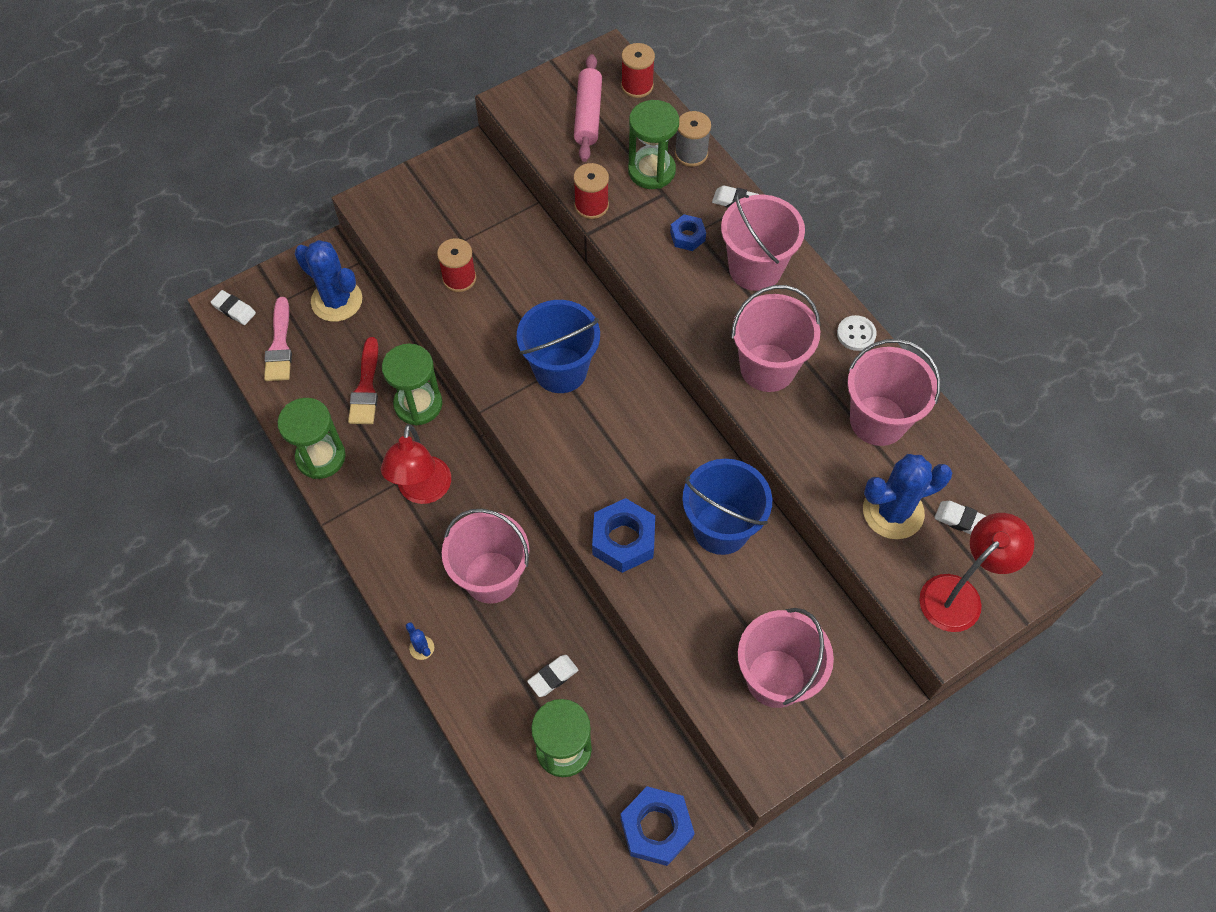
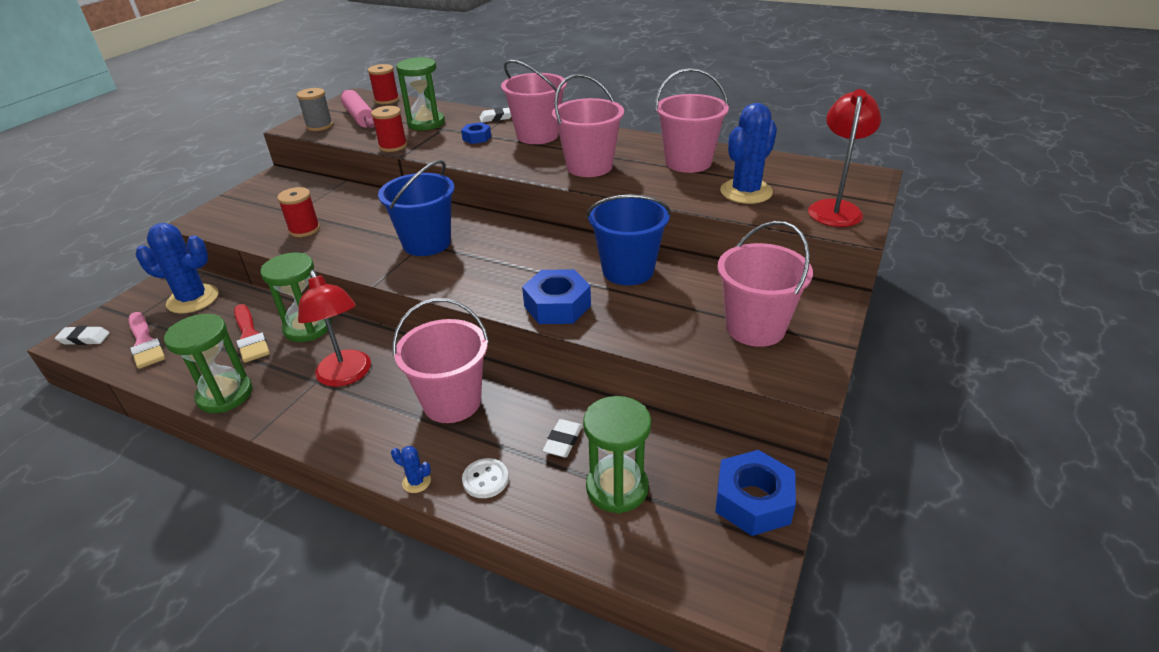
camera: 30 degrees left, 25 degrees down
grey spool [675,111,711,167] -> grey spool moved to [297,88,333,131]
white button [837,315,877,351] -> white button moved to [462,458,509,498]
white eraser [934,501,986,535] -> none

